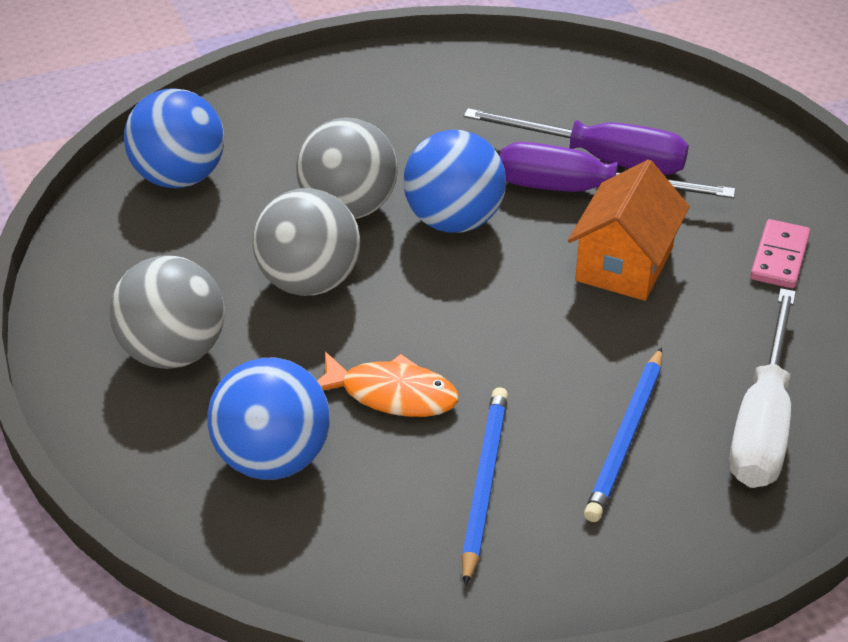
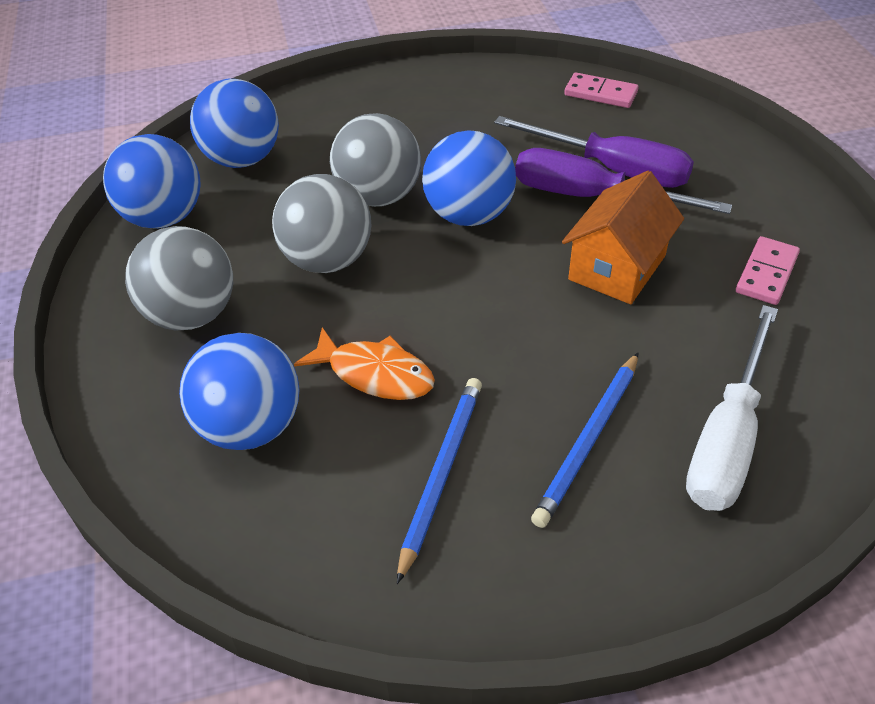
camera: 10 degrees right, 5 degrees up
none -> blue ball [103,134,201,229]
none -> pink domino [564,73,639,108]

